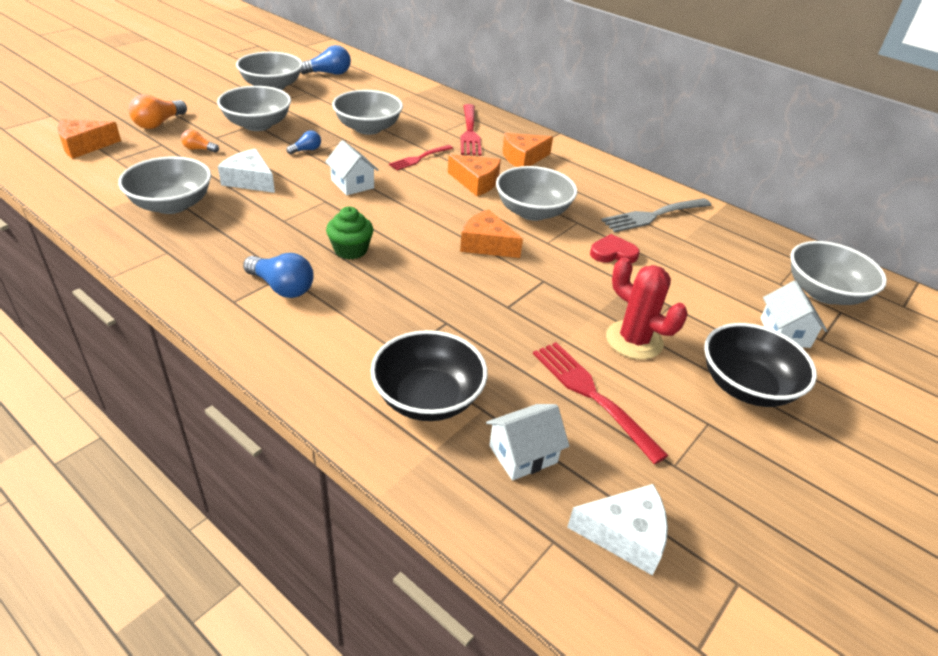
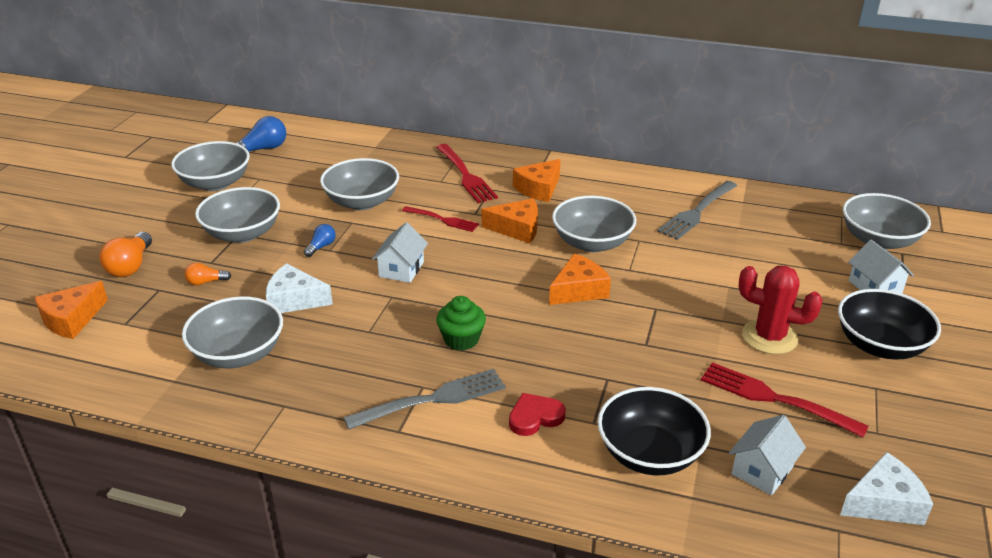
camera: 20 degrees left, 5 degrees down
blue light bulb [243,253,314,298] -> grey fork [343,369,506,430]
white house [325,140,379,195] -> white house turned 75 degrees clockwise [372,222,428,283]
red fork [389,145,453,170] -> red fork turned 90 degrees counterclockwise [402,206,479,232]
orange cheese [460,209,523,258] -> orange cheese turned 135 degrees clockwise [549,254,611,305]
red heart [590,234,640,263] -> red heart moved to [509,393,566,436]

